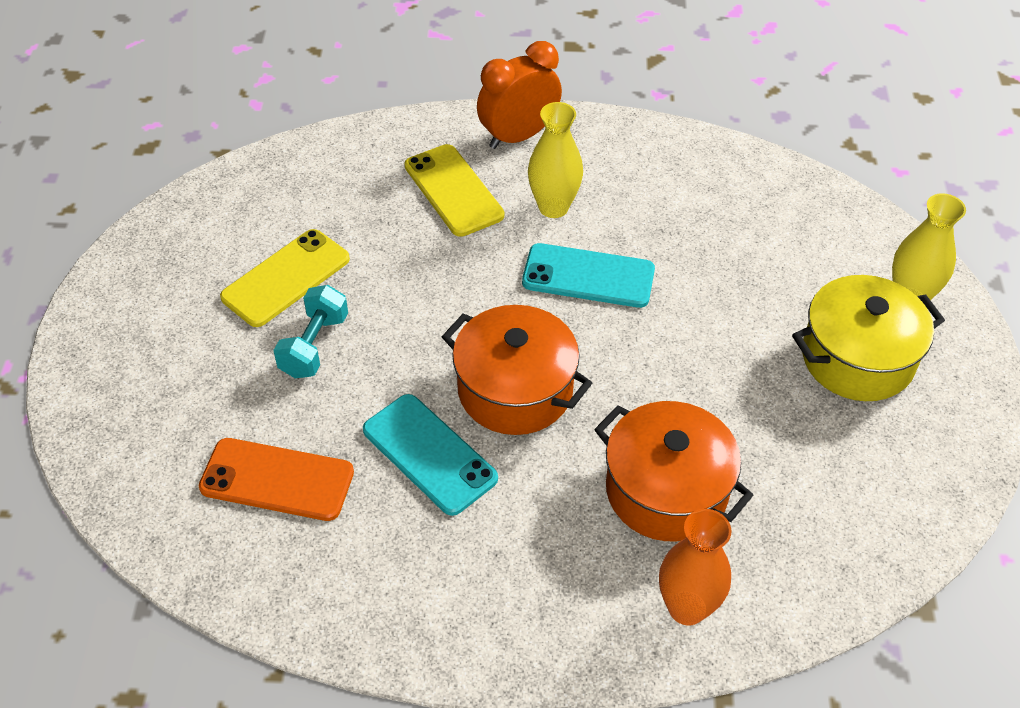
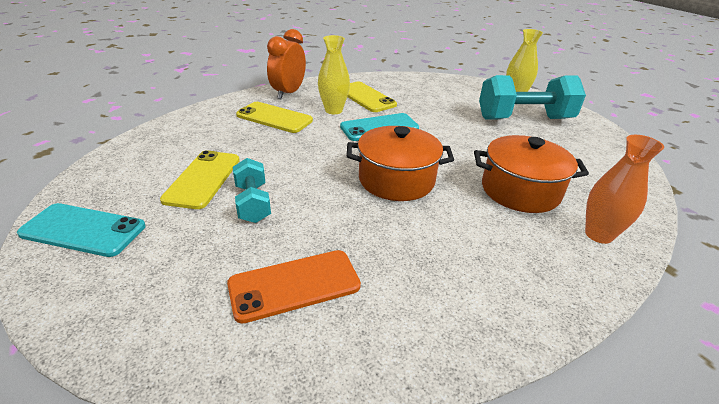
camera: 35 degrees left, 15 degrees down
turquoise phone [363,394,498,516] -> turquoise phone moved to [17,203,145,257]
yellow pot [792,275,945,401] -> turquoise dumbbell [479,75,586,120]
none -> yellow phone [347,82,397,112]

